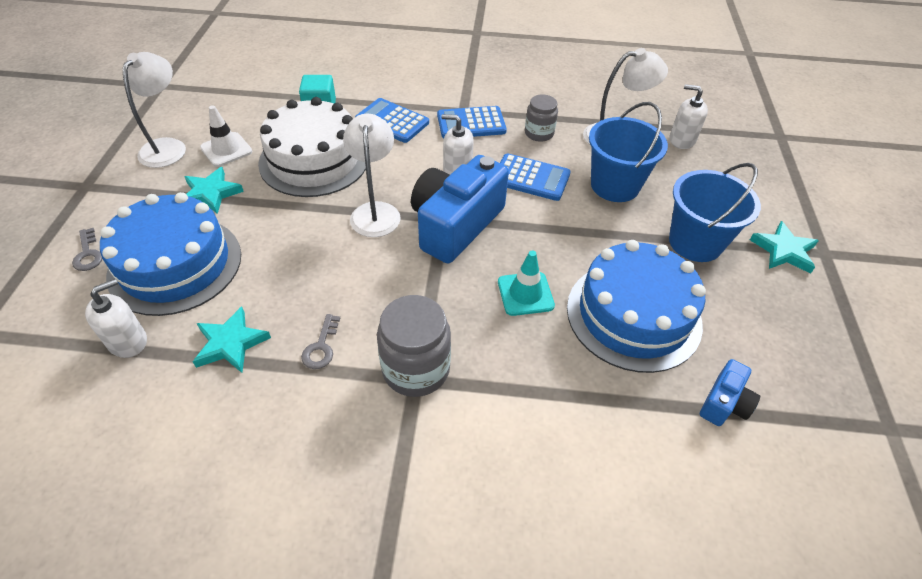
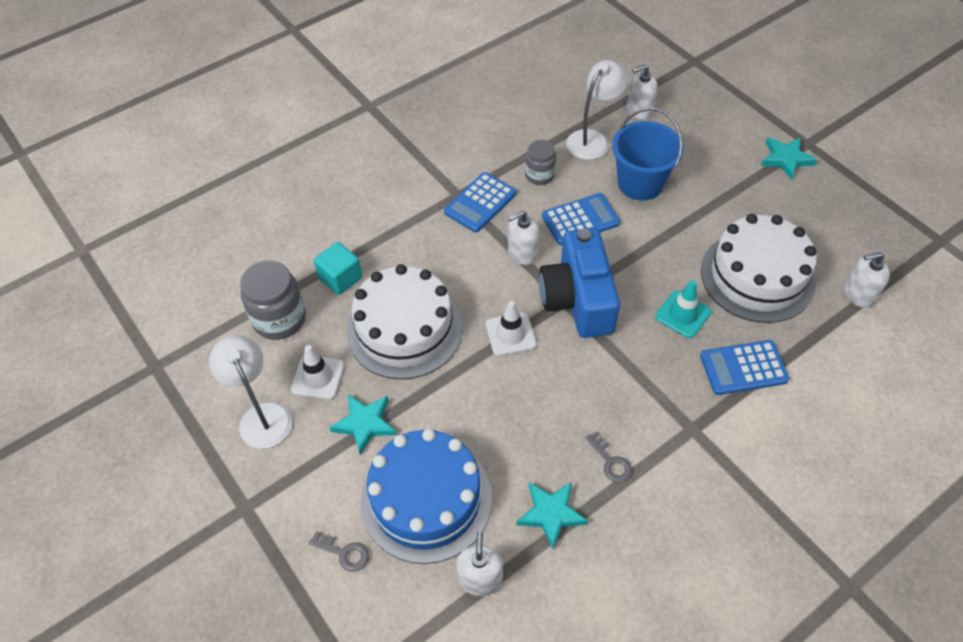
camera: 40 degrees left, 5 degrees up
white lamp [343,114,401,237] -> white traffic cone [486,301,537,356]
blue calculator [355,98,429,143] -> blue calculator moved to [700,340,789,395]
grey jar [377,295,451,397] -> grey jar moved to [240,260,306,340]
blue cake [567,240,706,373] -> white cake [701,214,817,323]
blue bucket [669,163,761,262] -> none
blue camera [700,359,760,426] -> white soap dispenser [845,252,890,308]

